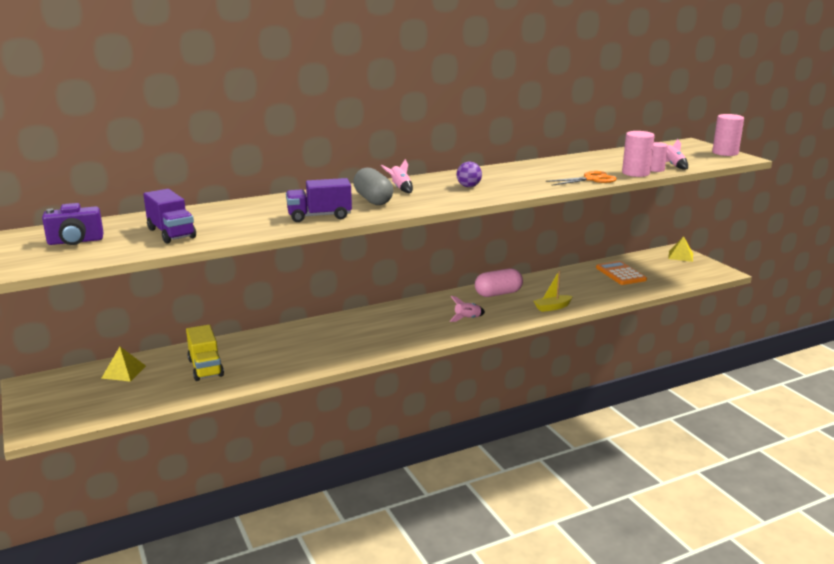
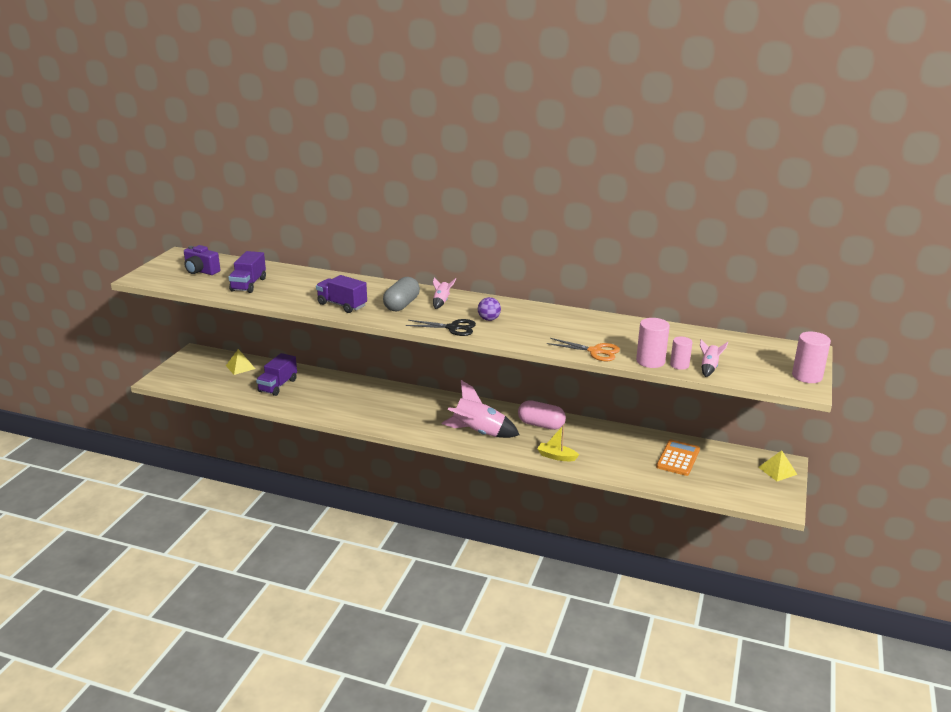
camera: 45 degrees right, 5 degrees up
yellow truck [186,325,224,381] -> purple truck [256,353,297,396]
pink rocket [450,296,485,322] -> pink rocket [441,380,520,438], size x2.06
none -> black scissors [406,319,476,336]

